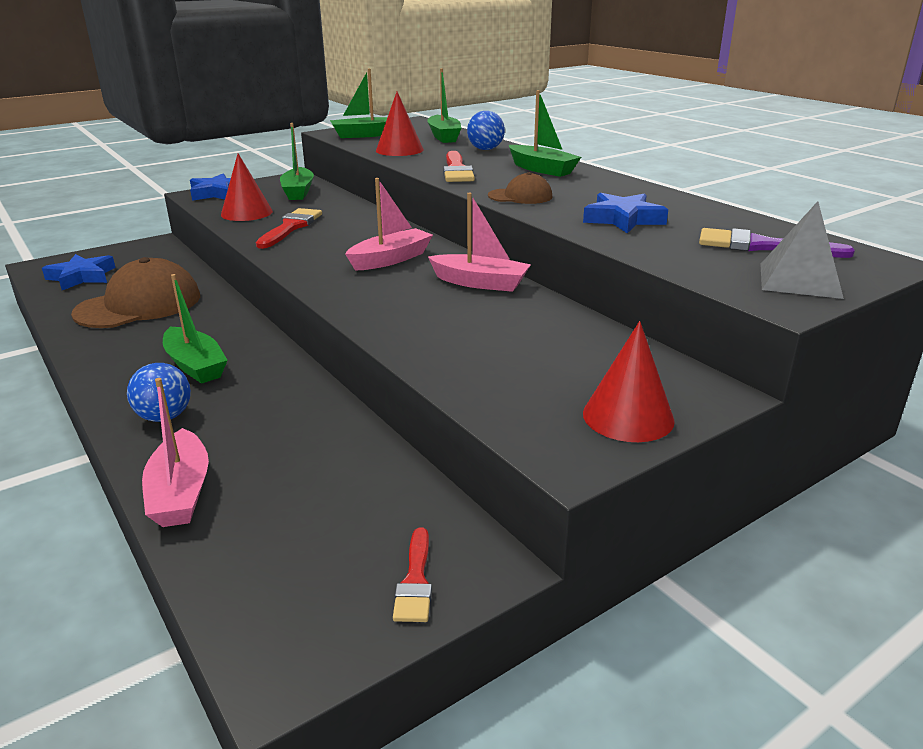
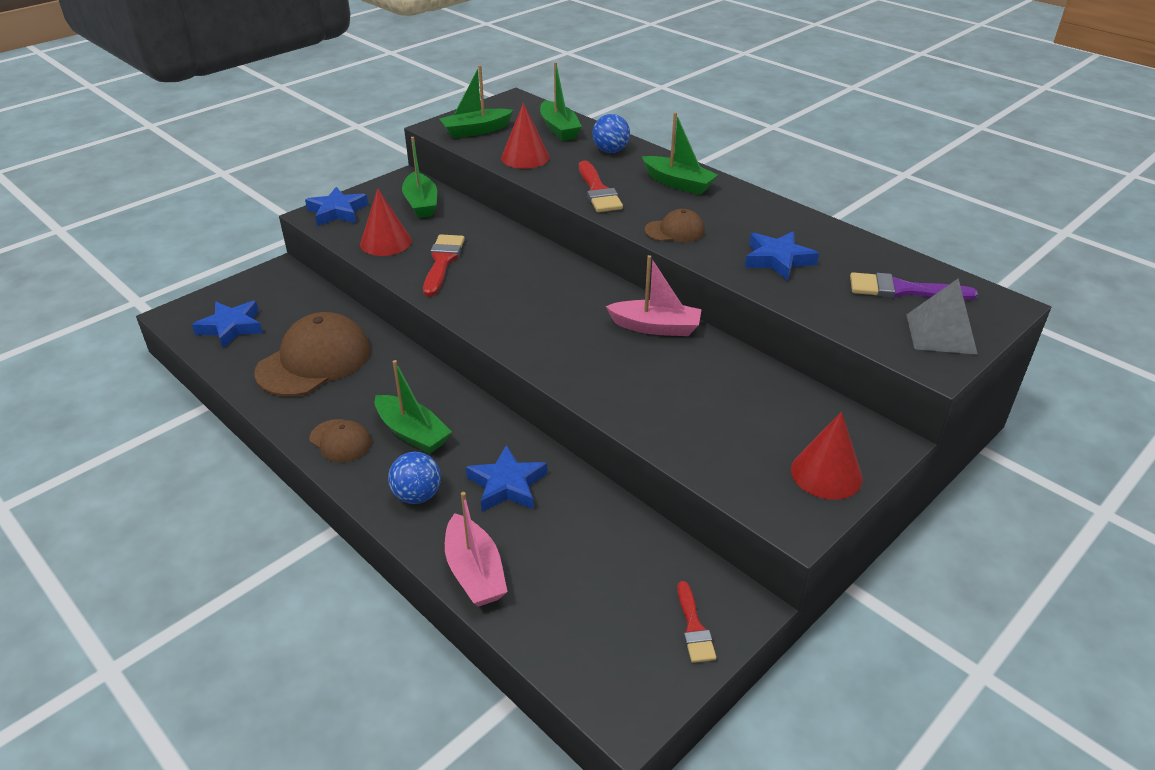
camera: 10 degrees left, 10 degrees up
pink boat [345,178,433,271] -> none
none -> brown cap [310,419,371,462]
none -> blue star [466,445,548,512]

